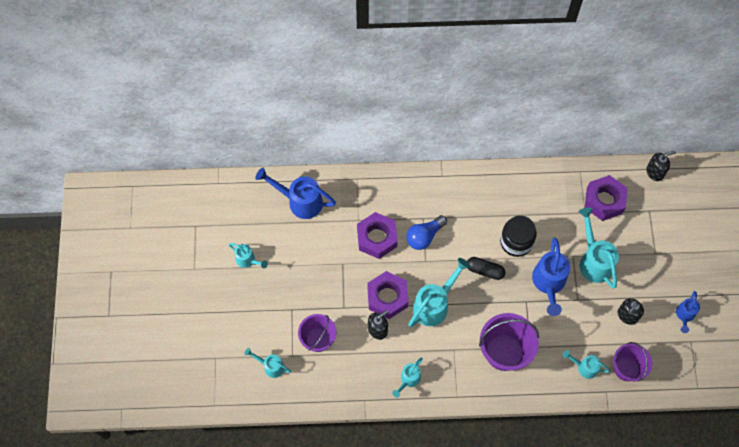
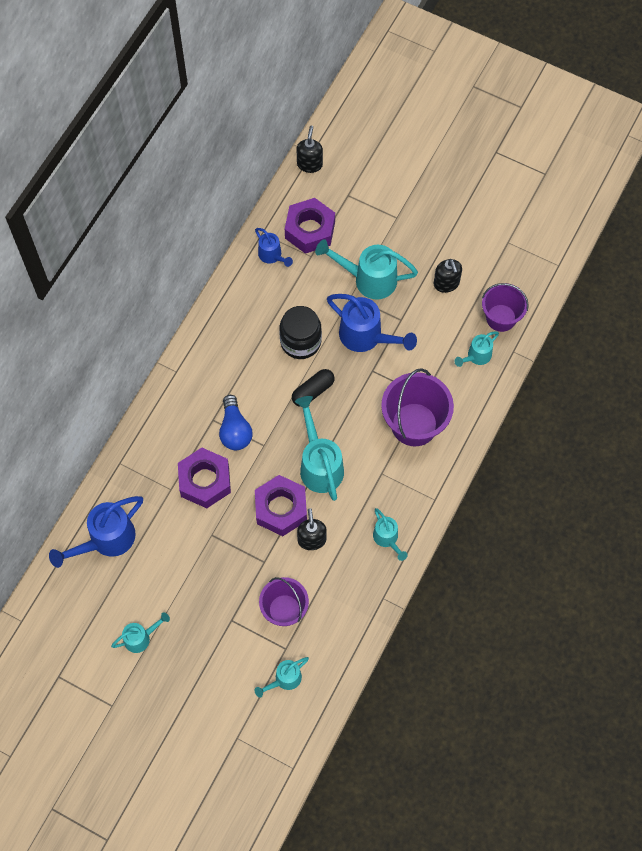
camera: 60 degrees left, 0 degrees up
blue watering can [676,291,700,333] -> blue watering can moved to [255,228,293,267]

